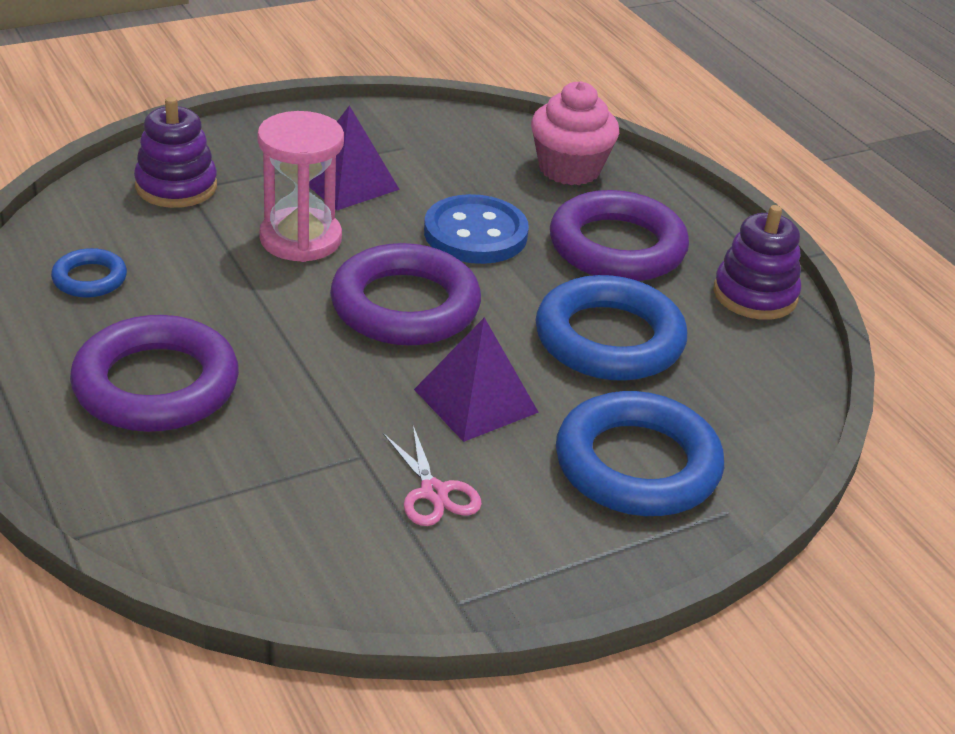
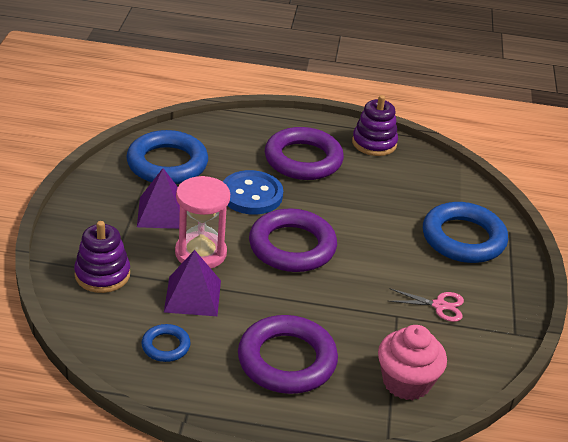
camera: 55 degrees left, 0 degrees up
purple pyramid [414,317,539,442] -> purple pyramid moved to [164,250,221,316]
pink cupcake [531,81,619,185] -> pink cupcake moved to [378,325,447,400]
blue ring [536,275,687,381] -> blue ring moved to [126,130,208,184]

